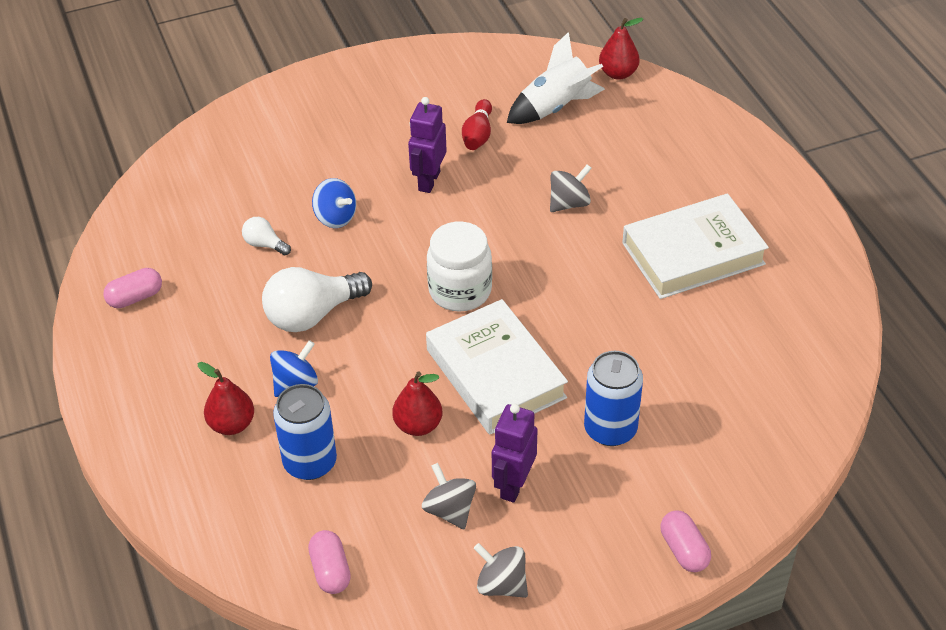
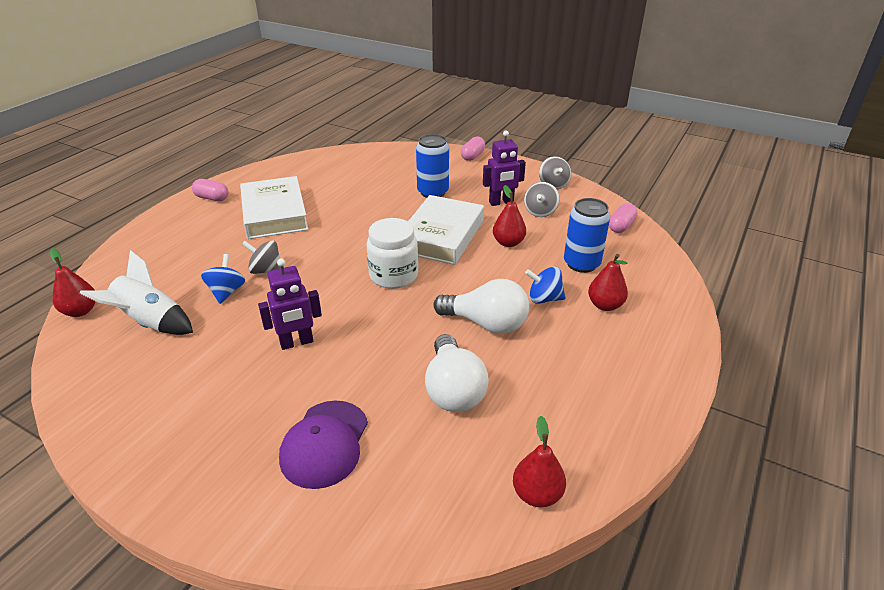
camera: 130 degrees left, 10 degrees down
pink capsule [103,268,162,308] -> pink capsule moved to [192,179,229,201]
white light bulb [242,217,291,255] -> white light bulb [425,334,489,412], size x2.05
blue spinning top [312,178,356,228] -> blue spinning top moved to [201,254,245,304]
red bowling pin [462,99,492,150] -> none
white book [623,193,769,299] -> white book turned 45 degrees clockwise [240,176,308,239]
none -> purple cap [279,401,368,489]
none -> red pear [513,416,566,507]

